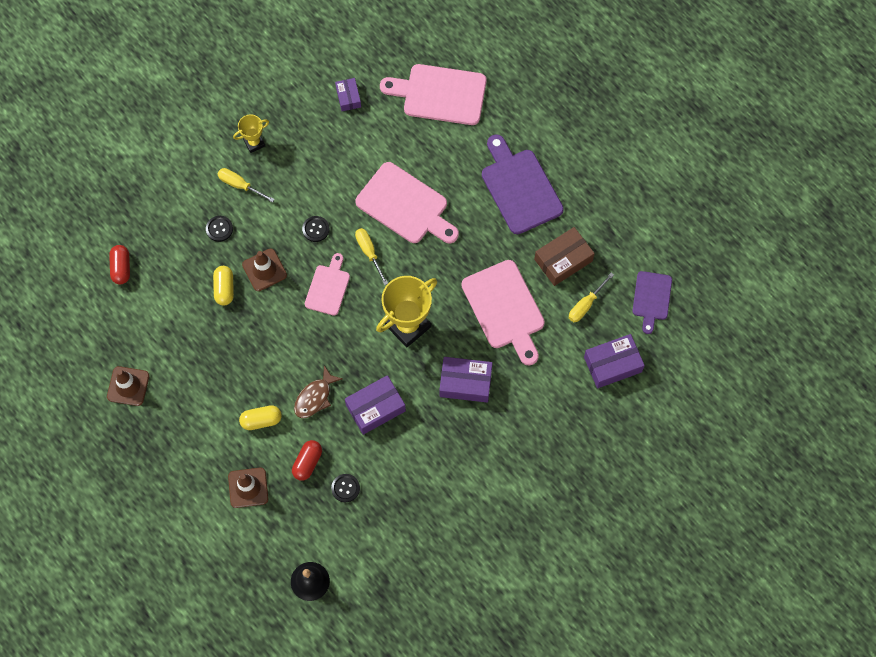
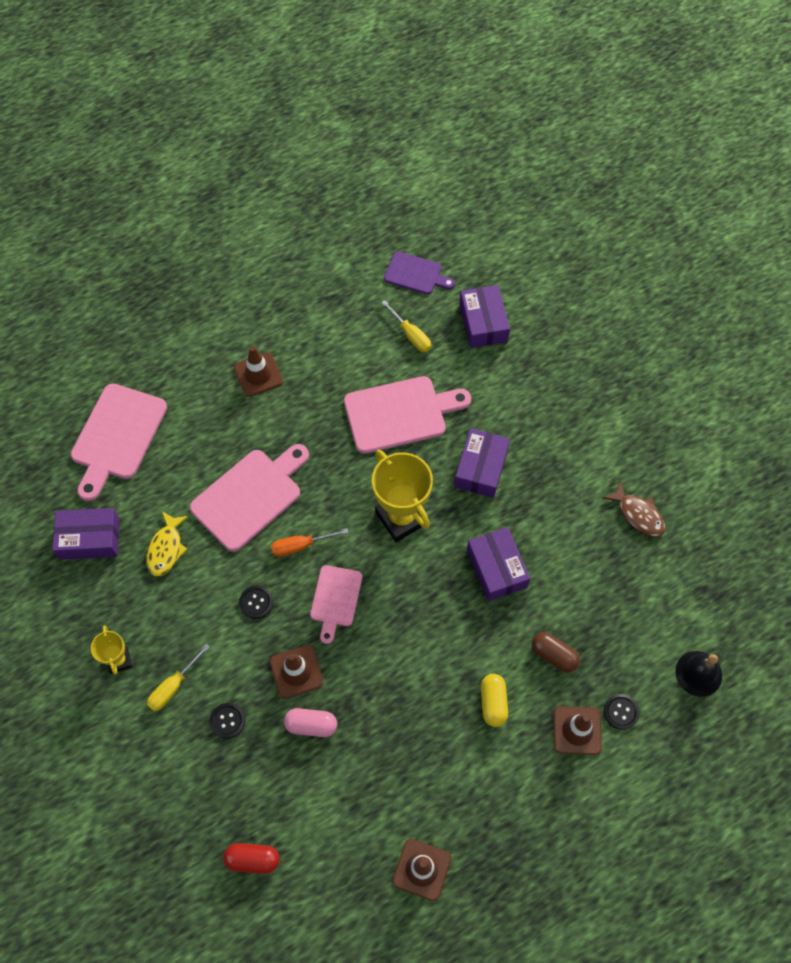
camera: 80 degrees left, 5 degrees down
yellow capsule [213,266,234,306] -> pink capsule [284,708,337,737]
red capsule [292,440,322,481] -> brown capsule [532,632,580,673]
brown fish [294,366,343,418] -> brown fish moved to [602,481,665,537]
pink cutting board [305,253,350,316] -> pink cutting board turned 105 degrees counterclockwise [310,565,362,644]
black button [331,474,360,502] -> black button moved to [604,694,640,730]
purple box [335,78,361,111] -> purple box [52,508,119,560], size x1.67
yellow screwdriver [355,228,388,285] -> orange screwdriver [271,528,349,557]
purple cutting board [482,134,564,234] -> brown traffic cone [234,346,283,397]
brown box [534,227,595,286] -> none
none -> yellow fish [146,511,189,576]

